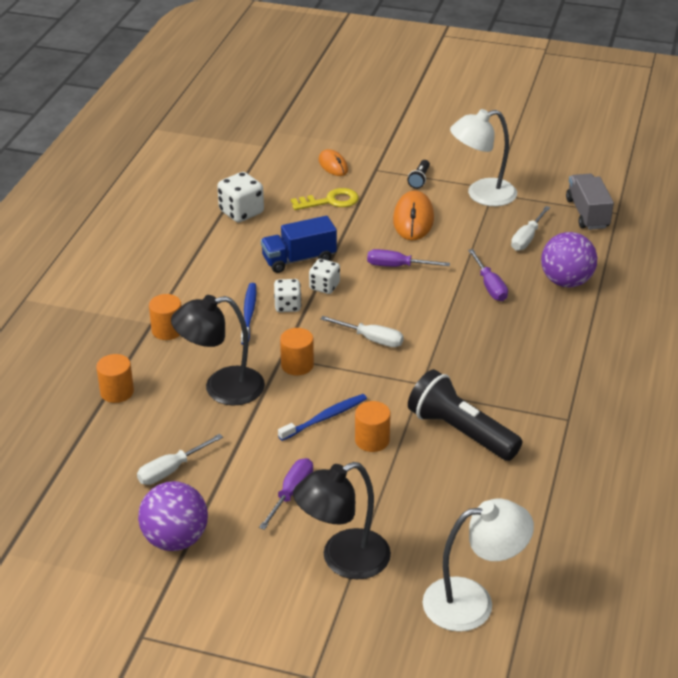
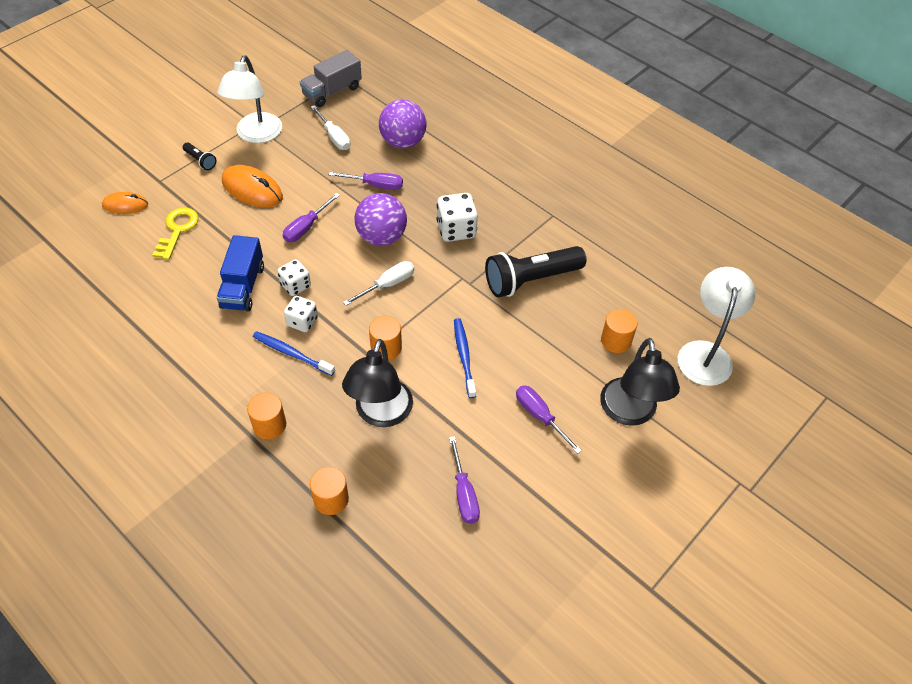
camera: 65 degrees left, 15 degrees up
white screwdriver [137,434,223,485] -> purple screwdriver [449,436,480,524]
purple ball [138,481,208,551] -> purple ball moved to [354,193,407,246]
white dice [217,172,264,222] -> white dice moved to [436,193,478,242]
orange cylinder [355,401,391,452] -> orange cylinder moved to [601,309,638,353]
grey truck [566,174,614,230] -> grey truck turned 60 degrees counterclockwise [300,50,362,107]

